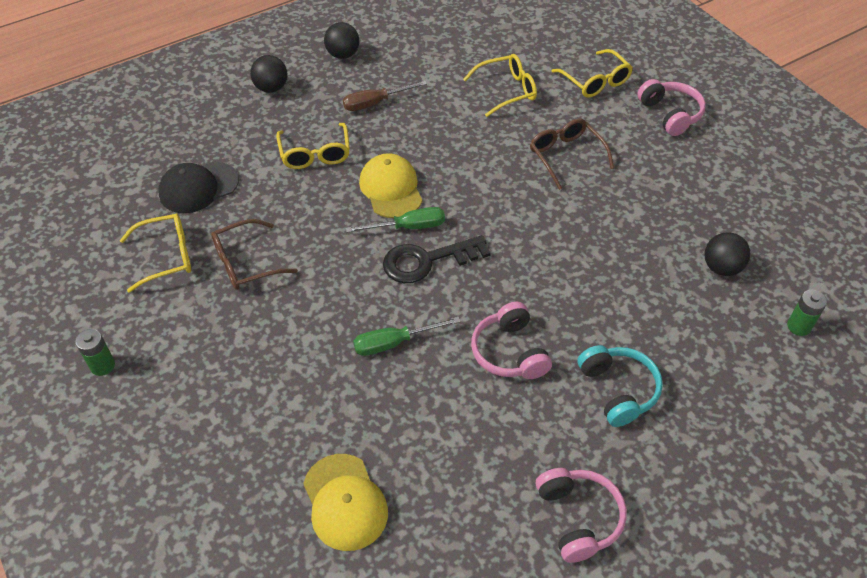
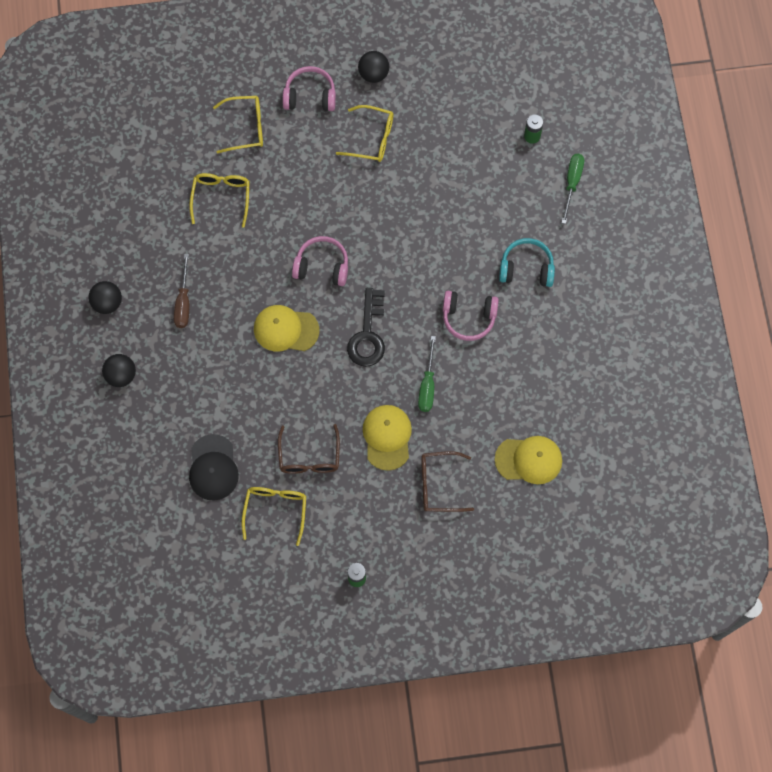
camera: 65 degrees left, 20 degrees up
yellow glasses [276,123,350,169] -> yellow glasses moved to [336,105,393,162]
green screwdriver [346,207,445,233] -> green screwdriver moved to [561,154,584,224]
brown glasses [530,119,614,190] -> brown glasses moved to [421,451,474,512]
pink headphones [536,468,627,563] -> pink headphones moved to [292,236,348,286]
black ball [704,232,751,276] -> black ball moved to [358,51,389,83]
none -> yellow cap [363,405,412,471]

